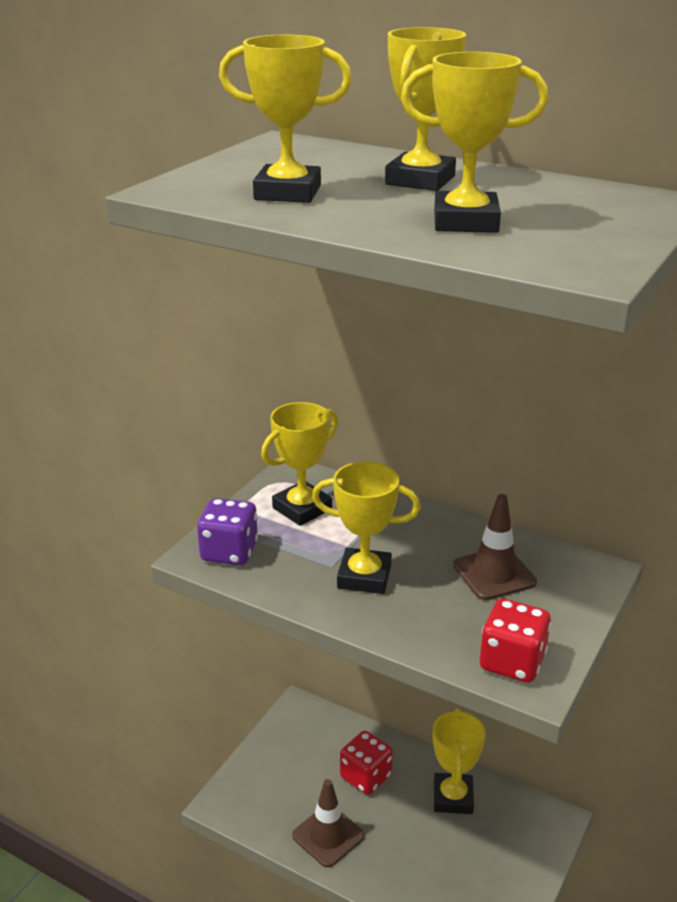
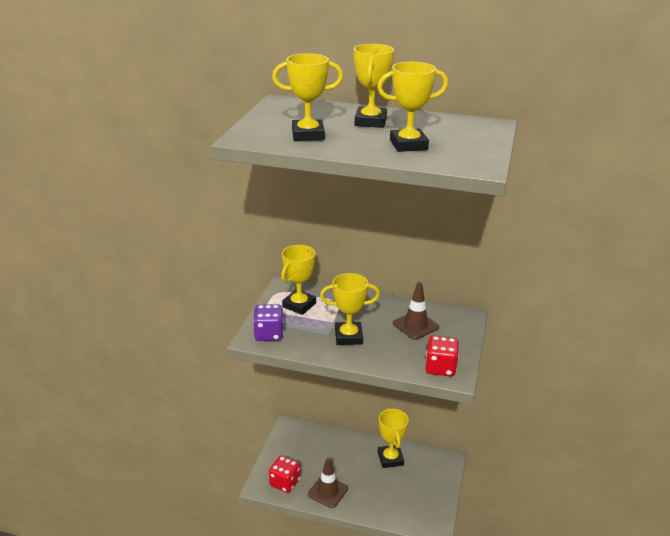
camera: 15 degrees left, 0 degrees up
red dice [340,731,393,795] -> red dice moved to [269,455,300,493]

